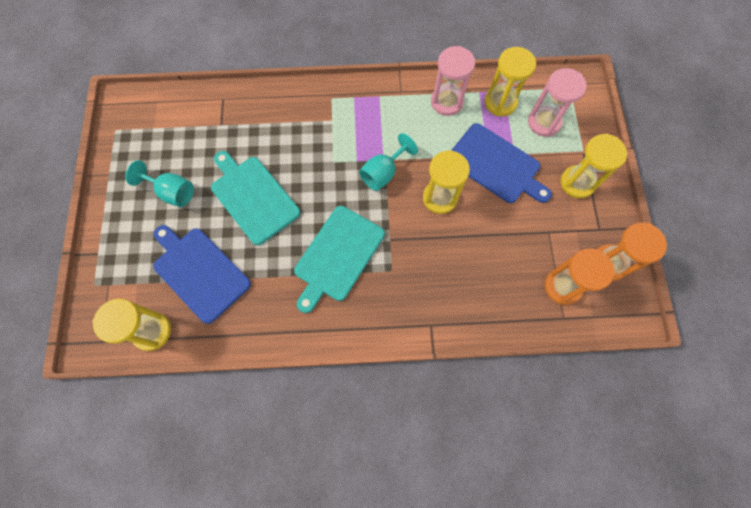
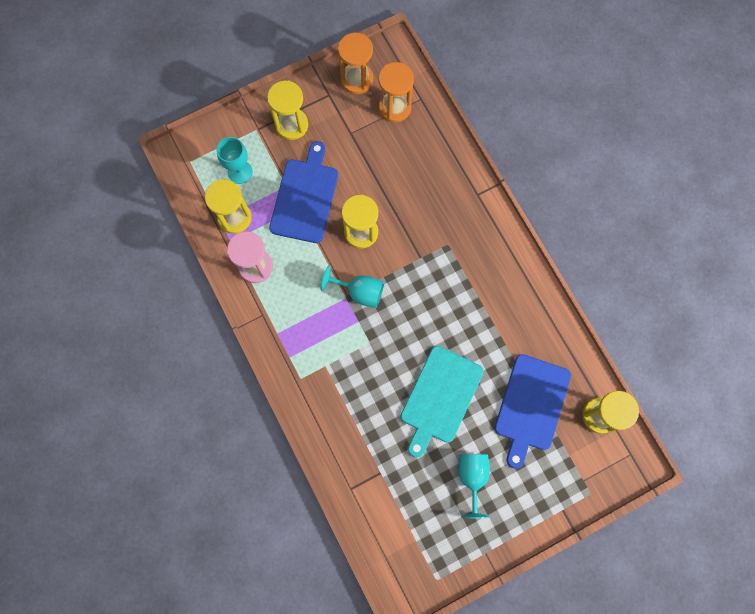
camera: 115 degrees left, 5 degrees up
turquoise cutting board [294,206,385,313] -> none
pink hourglass [528,68,587,137] -> turquoise goblet [216,137,253,184]

